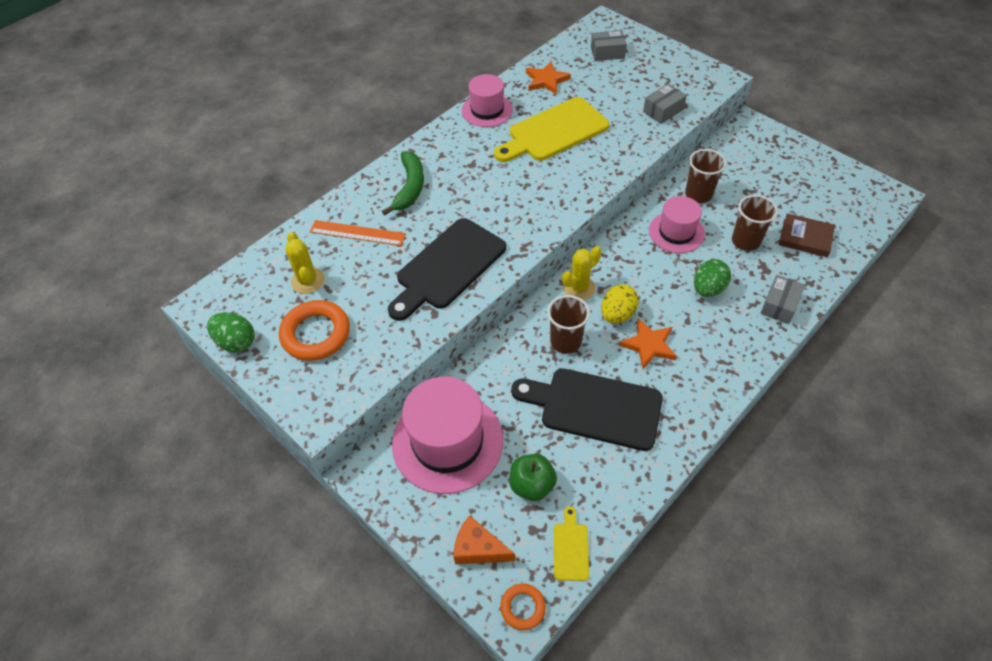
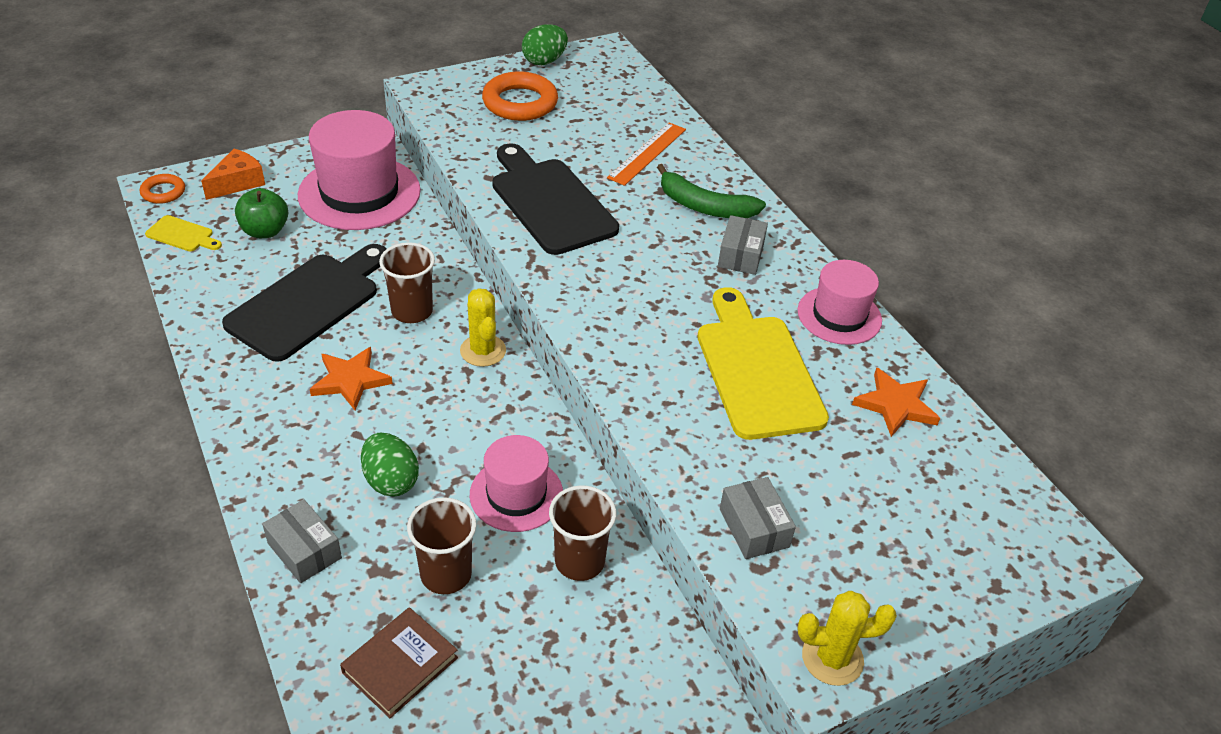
camera: 105 degrees right, 10 degrees down
yellow cactus [285,232,325,294] -> yellow cactus moved to [797,591,897,686]
grey box [591,30,627,61] -> grey box moved to [718,215,768,275]
yellow egg [601,284,639,324] -> none

